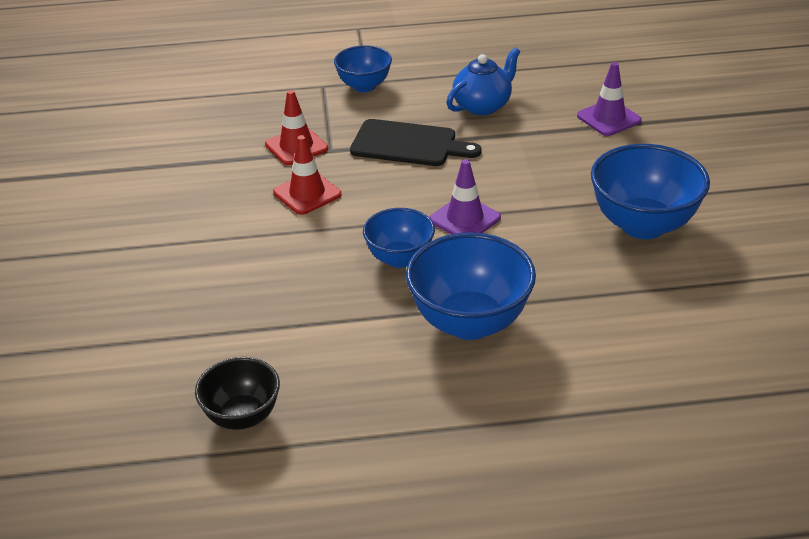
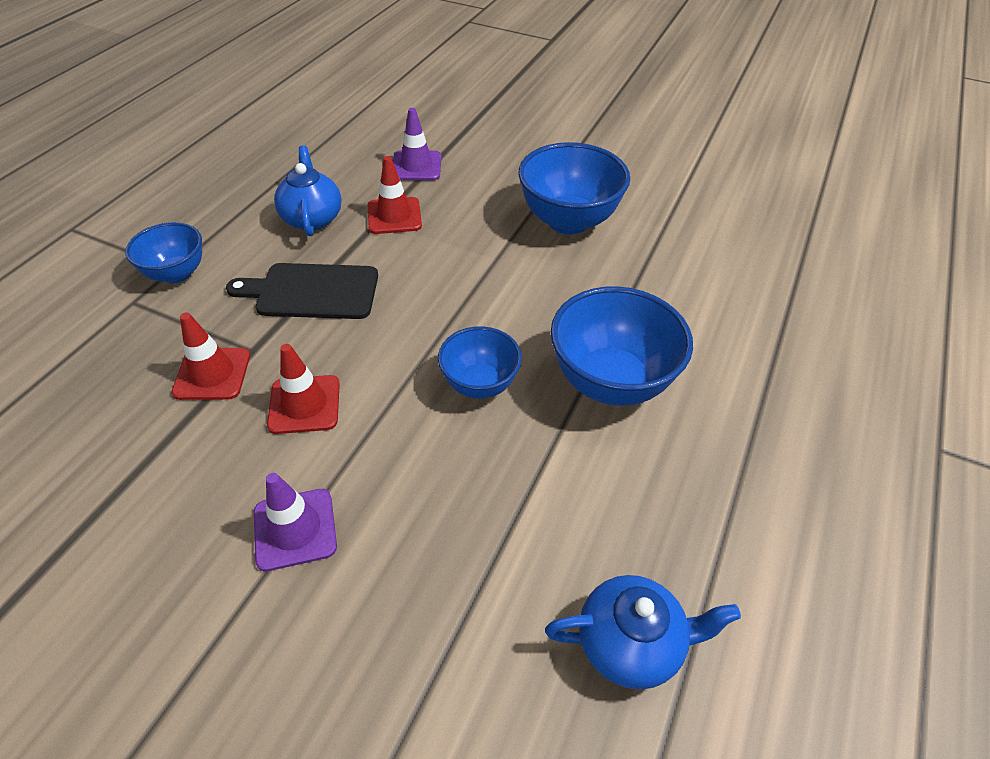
camera: 60 degrees left, 10 degrees up
black bowl [195,357,280,430] -> blue teapot [545,575,741,689]
black cutting board [350,119,481,166] -> black cutting board turned 135 degrees counterclockwise [226,263,378,319]
purple traffic cone [429,159,501,234] -> purple traffic cone moved to [254,473,337,571]
none -> red traffic cone [368,156,422,234]

